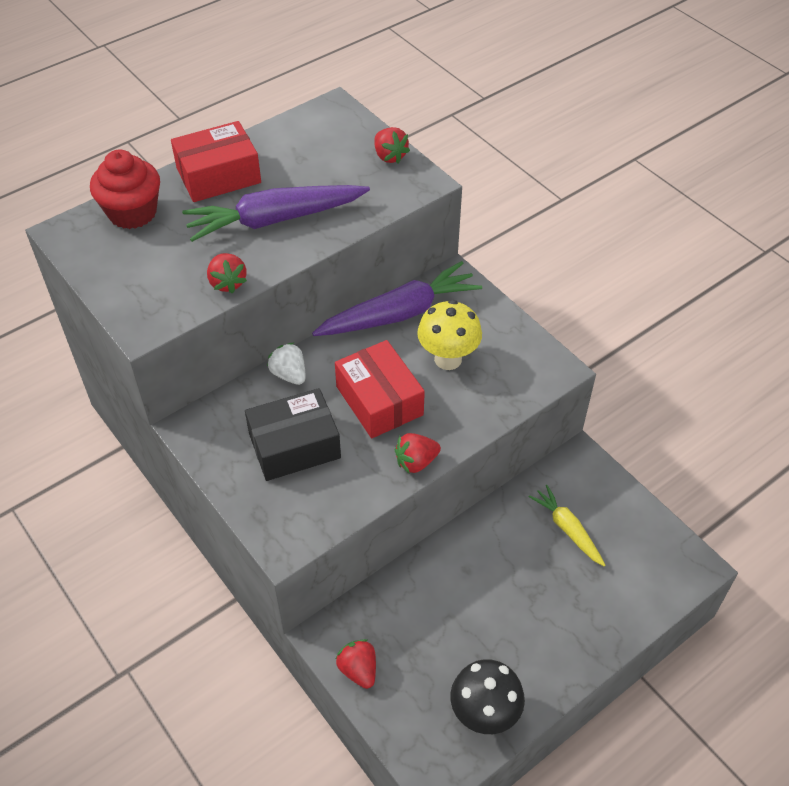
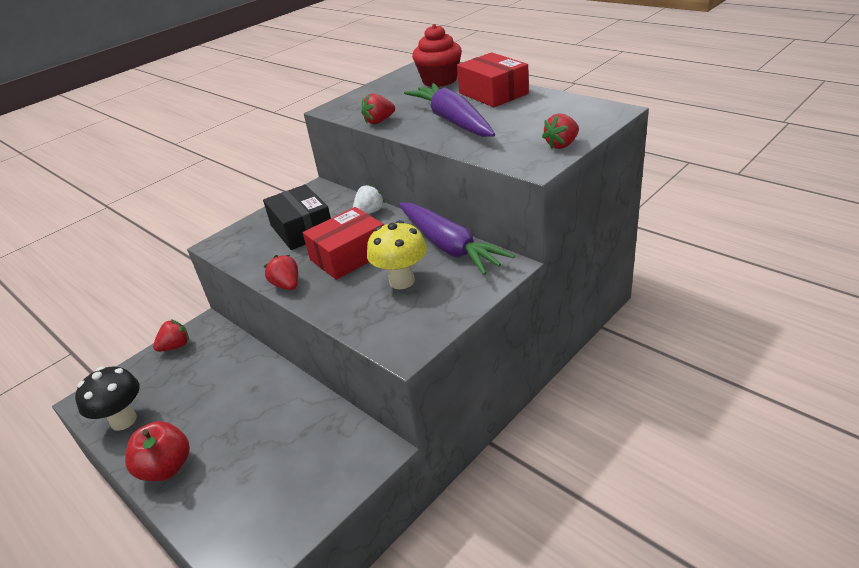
camera: 85 degrees right, 15 degrees down
yellow carrot [529,485,605,566] -> none
none -> red apple [125,421,190,481]

